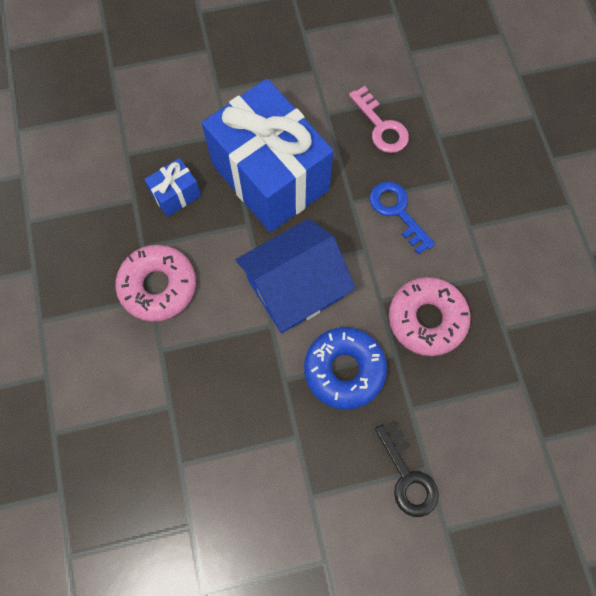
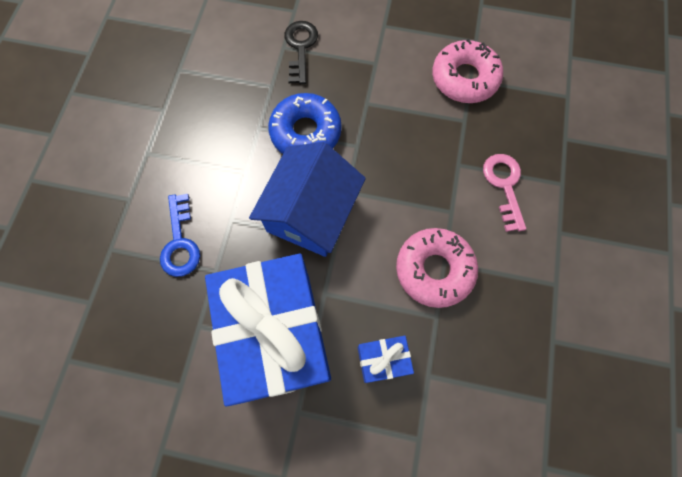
camera: 155 degrees left, 0 degrees up
blue house [236,219,356,333] -> blue house turned 60 degrees counterclockwise [249,142,366,257]
pink key [349,86,409,153] -> pink key moved to [483,154,526,232]
pink donut [389,277,471,356] -> pink donut moved to [432,39,503,103]

